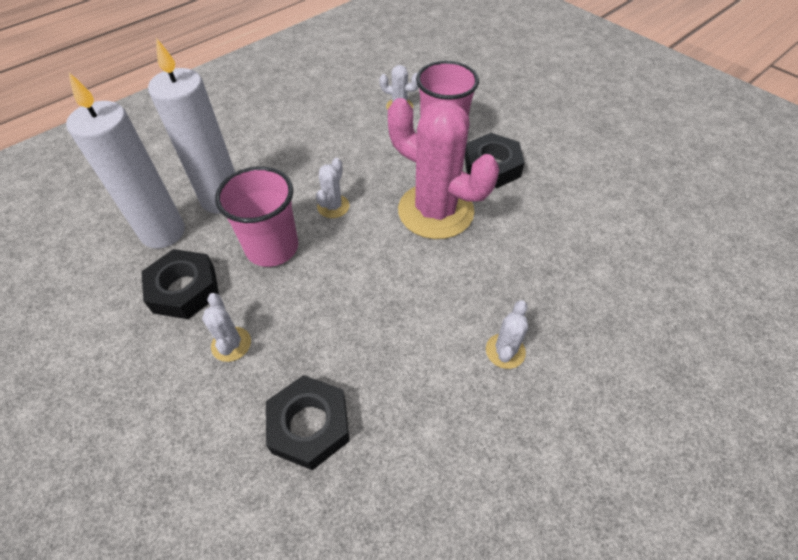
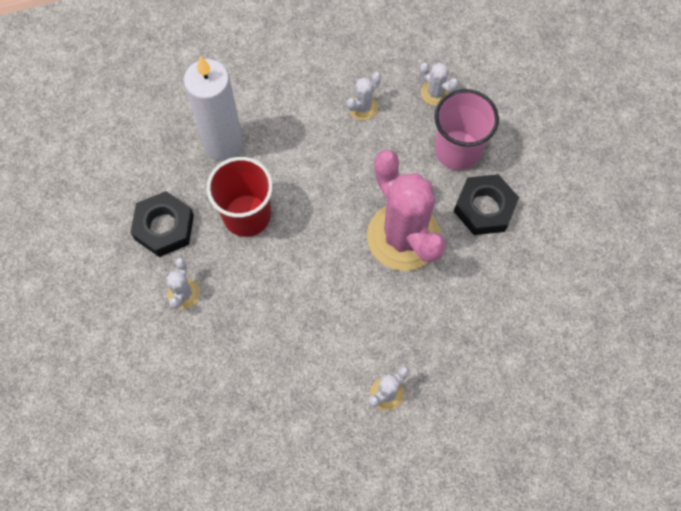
camera: 25 degrees right, 15 degrees up
white candle [66,73,185,248] -> none
pink cup [215,166,298,267] -> red cup [206,157,273,237]
black nut [266,375,350,470] -> none
white cactus [316,158,349,218] -> white cactus moved to [347,72,381,120]

